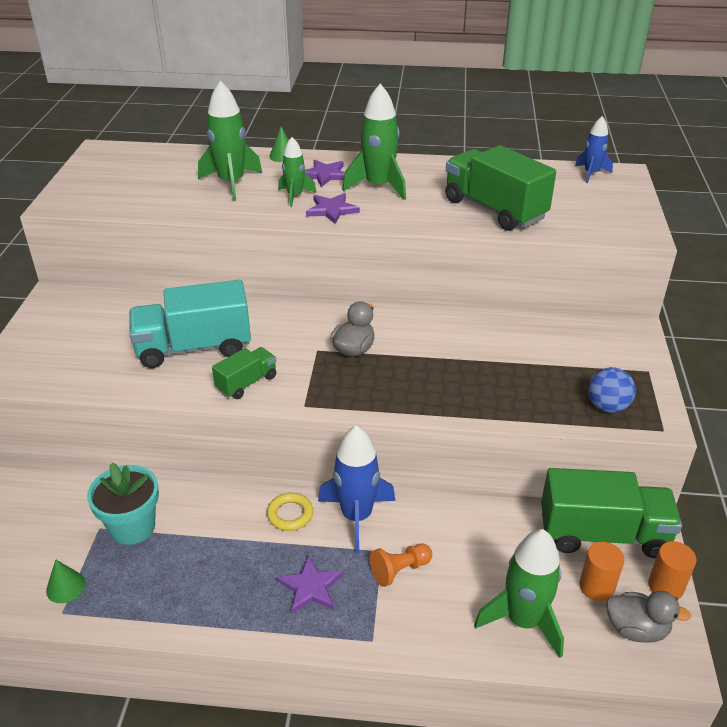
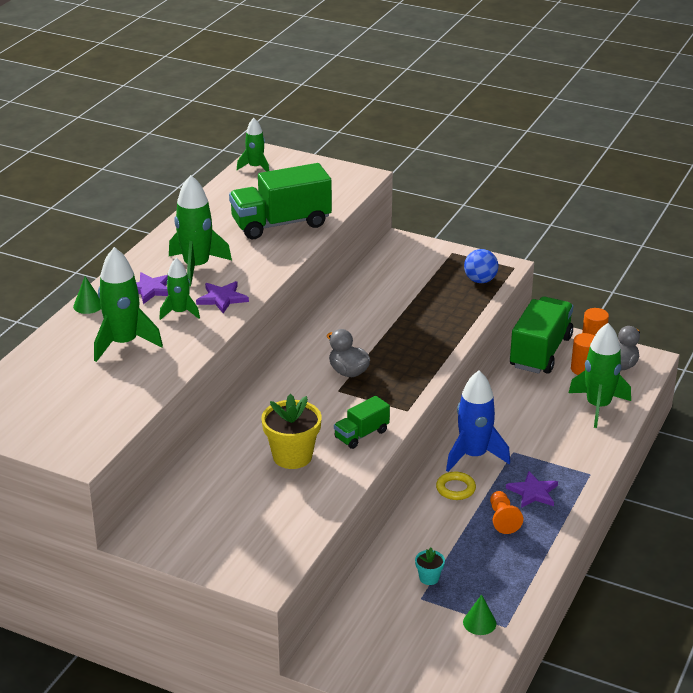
camera: 70 degrees left, 5 degrees down
turquoise flower pot [87,463,159,545] -> turquoise flower pot [415,548,445,585], size x0.49
turquoise truck [129,280,251,368] -> yellow flower pot [261,394,322,469]
green truck [212,347,276,399] -> green truck turned 105 degrees counterclockwise [334,396,390,449]
orange pawn [370,544,432,587] -> orange pawn moved to [490,491,523,534]
blue rocket [575,116,613,183] -> green rocket [237,118,269,172]

